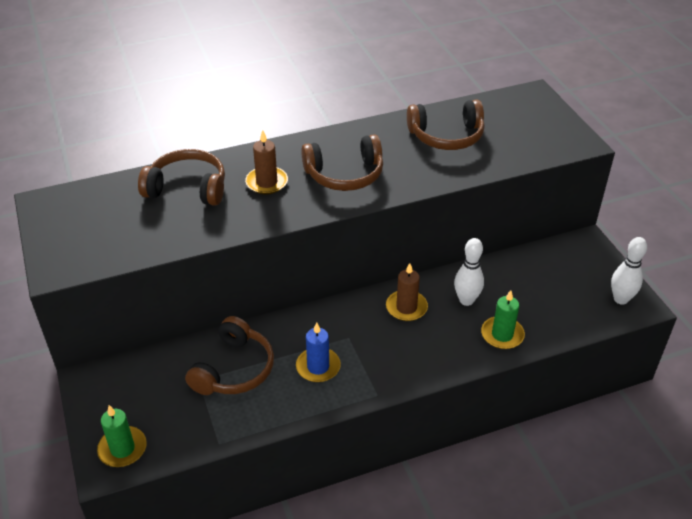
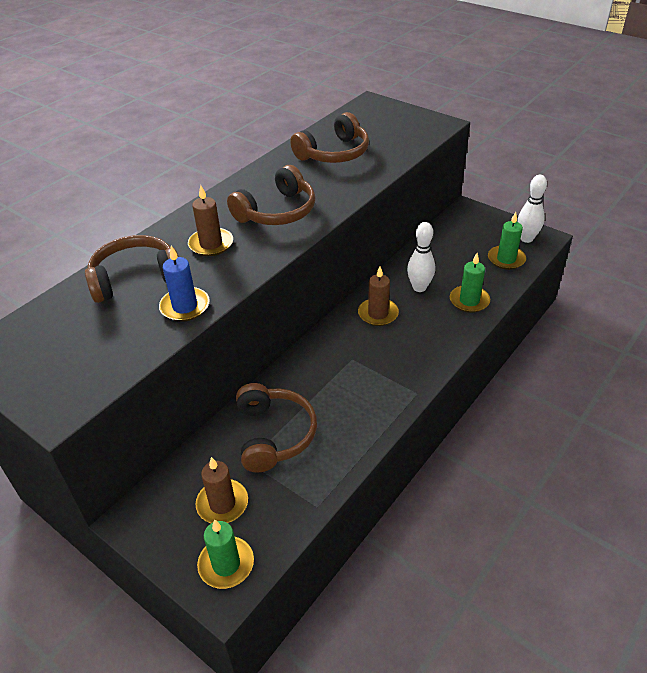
camera: 30 degrees left, 0 degrees up
blue candle [296,322,341,383] -> blue candle moved to [159,246,210,322]
none -> brown candle [195,457,248,523]
none -> green candle [488,212,526,270]

